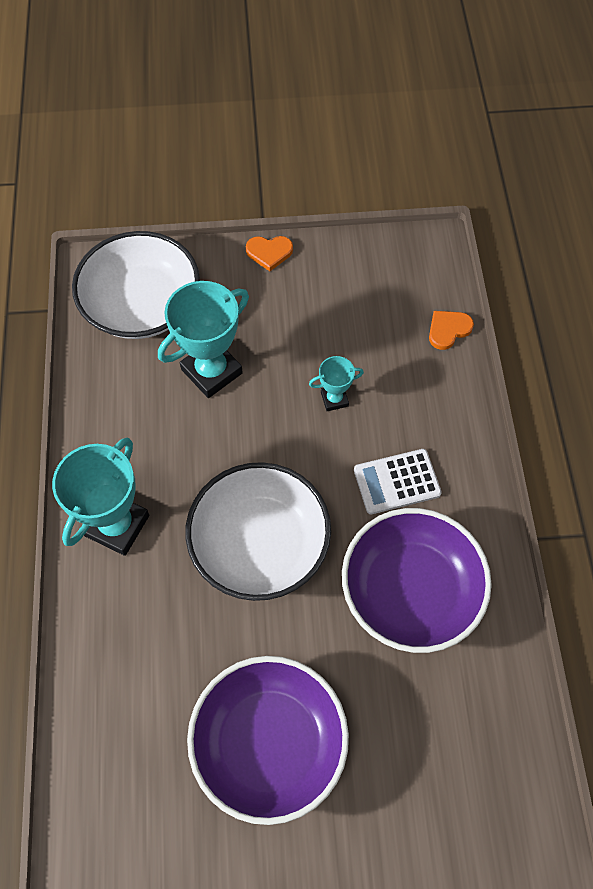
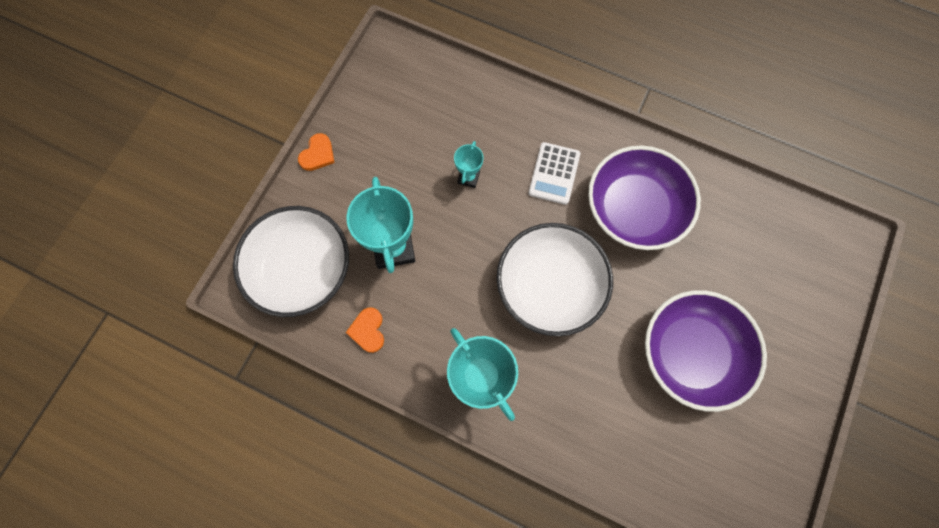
camera: 60 degrees left, 10 degrees up
orange heart [429,311,474,350] -> orange heart moved to [346,307,384,353]

